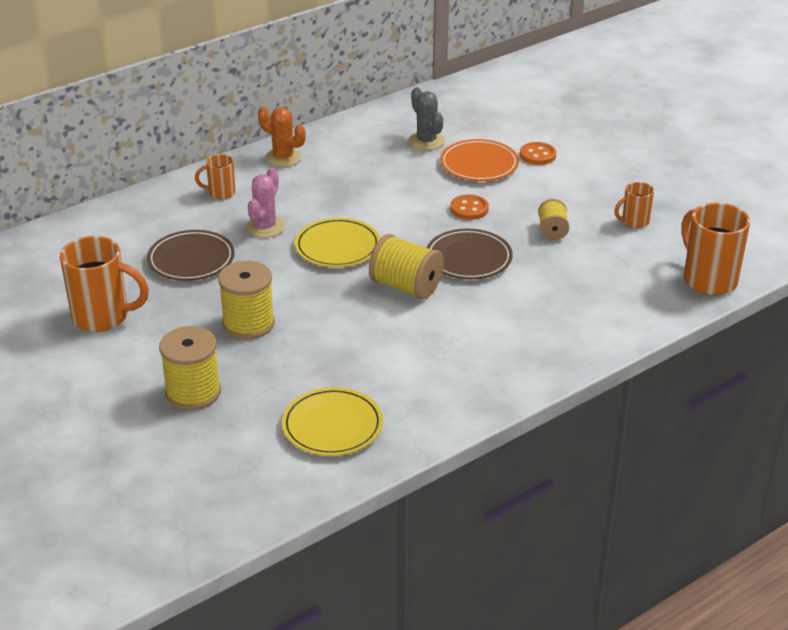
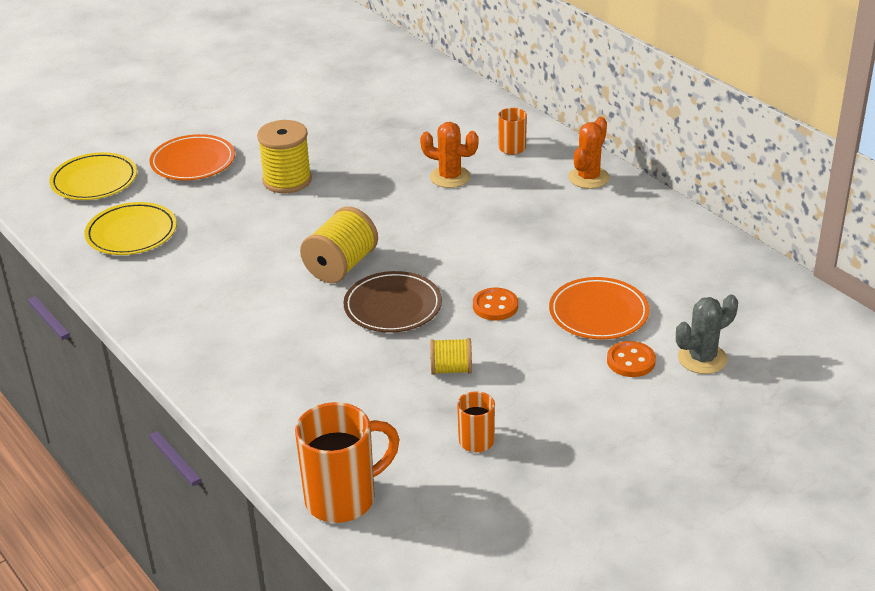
camera: 90 degrees right, 0 degrees up
orange mug [60,236,149,332] -> none
brown plate [147,230,235,281] -> none
yellow spool [159,326,221,410] -> orange plate [149,134,235,181]
pink cactus [246,168,285,238] -> orange cactus [420,122,479,188]
yellow plate [295,218,380,267] -> yellow plate moved to [49,152,137,200]
grey cactus [409,87,445,150] -> grey cactus moved to [676,295,738,374]

